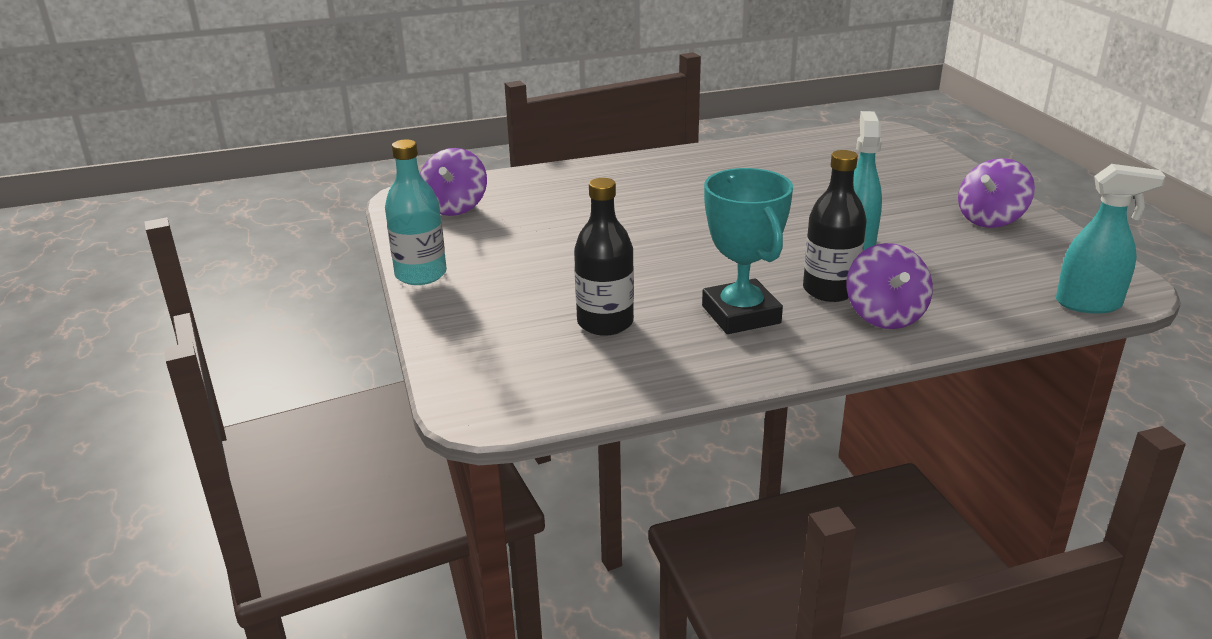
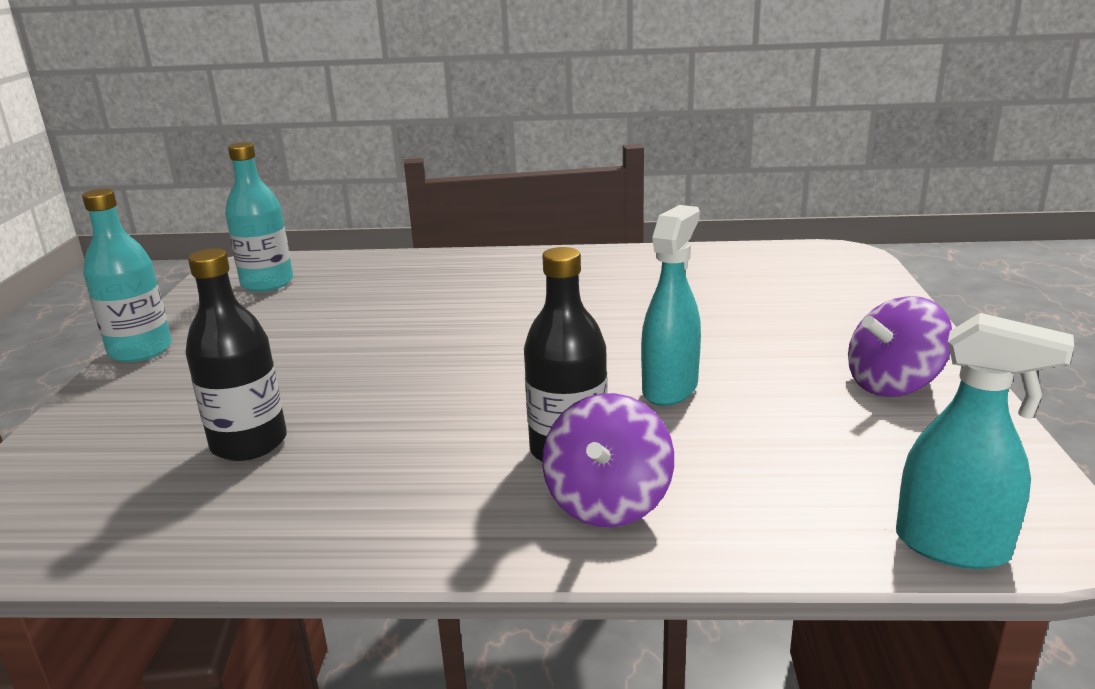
camera: 20 degrees right, 5 degrees down
purple spinning top [420,148,487,216] -> turquoise bottle [225,142,293,292]
turquoise trophy [702,168,793,334] -> none

